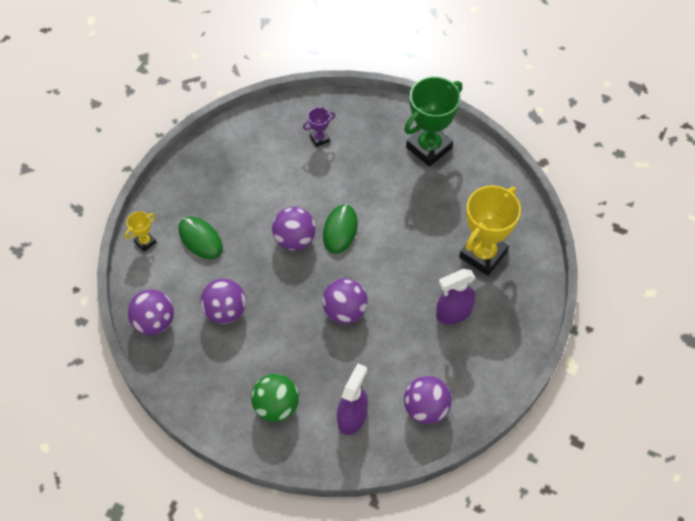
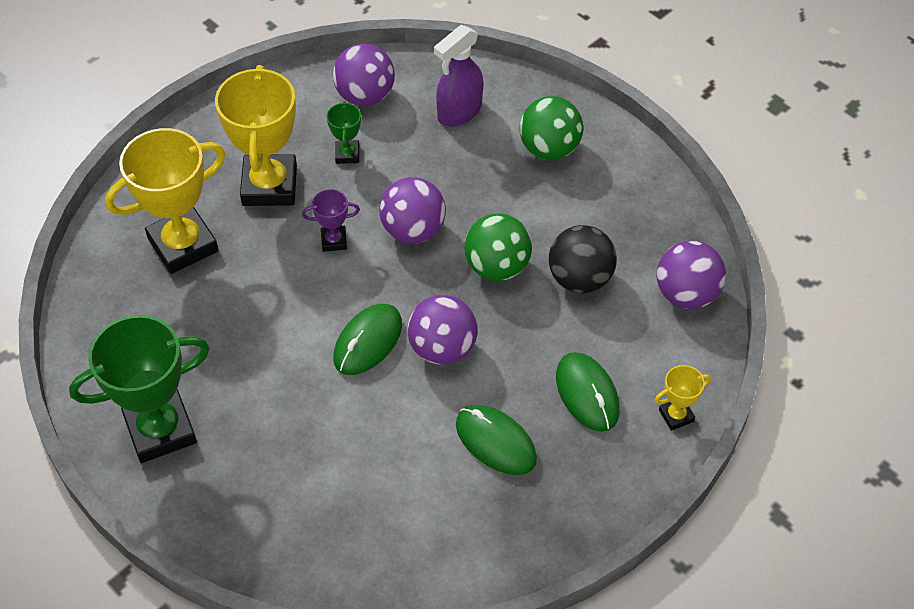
camera: 160 degrees left, 5 degrees down
purple ball [201,279,246,324] -> black ball [549,225,617,293]
purple trophy [303,107,335,147] -> purple trophy moved to [302,189,360,252]
purple spray bottle [436,269,475,324] -> yellow trophy [215,65,297,206]
none -> green trophy [327,101,361,164]
none -> green mouse [456,405,537,475]
none -> green ball [464,213,532,281]

